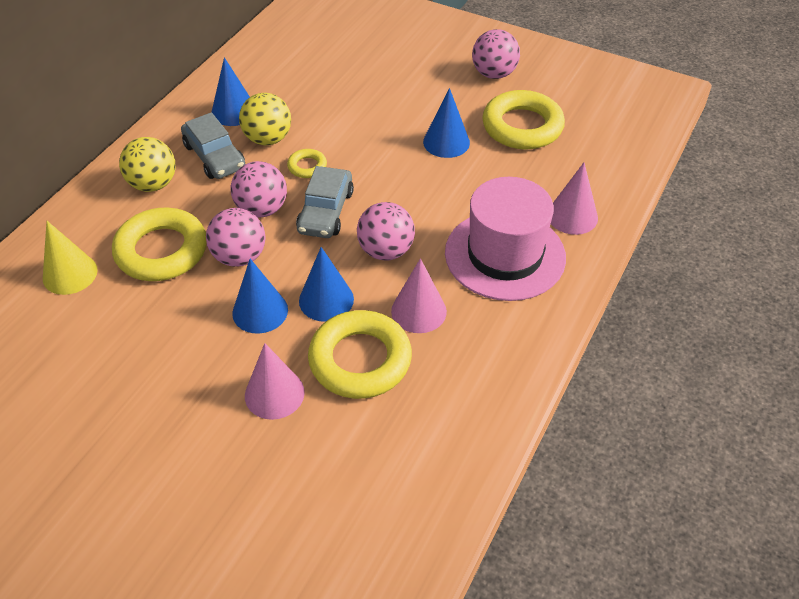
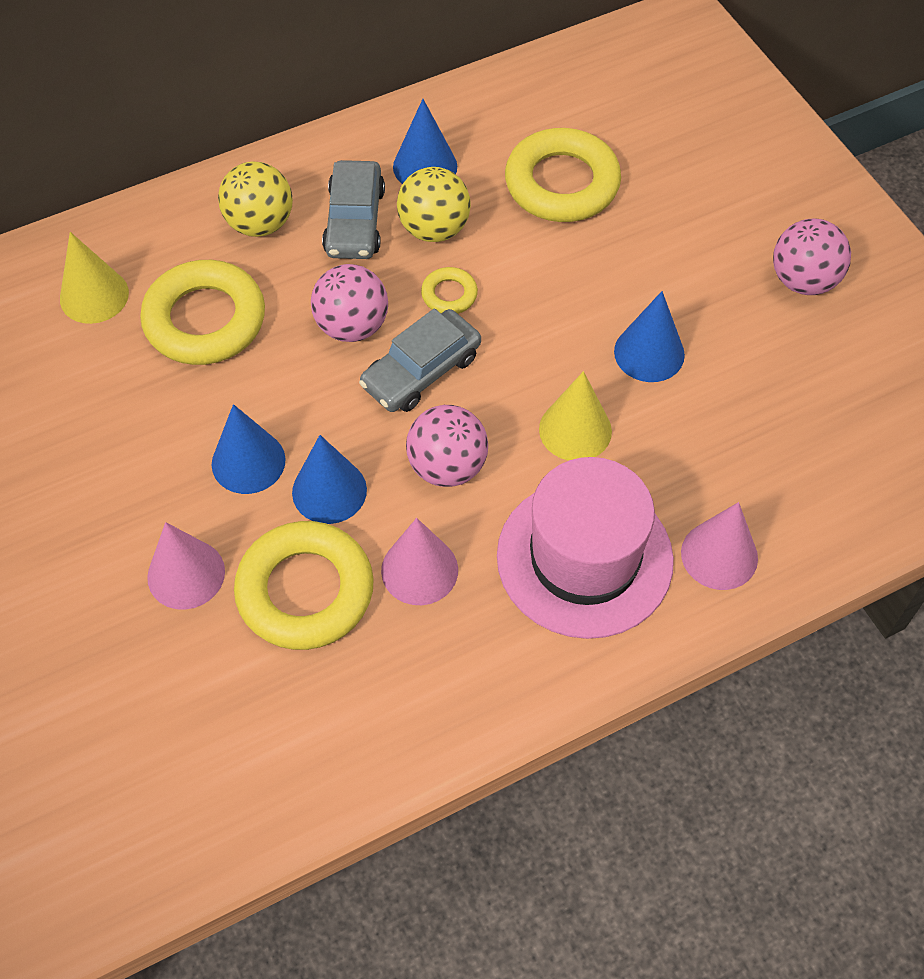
camera: 35 degrees right, 10 degrees up
pink ball [206,208,266,267] -> none
yellow ring [482,90,565,149] -> yellow ring moved to [505,128,621,222]
none -> yellow cone [539,371,612,461]

